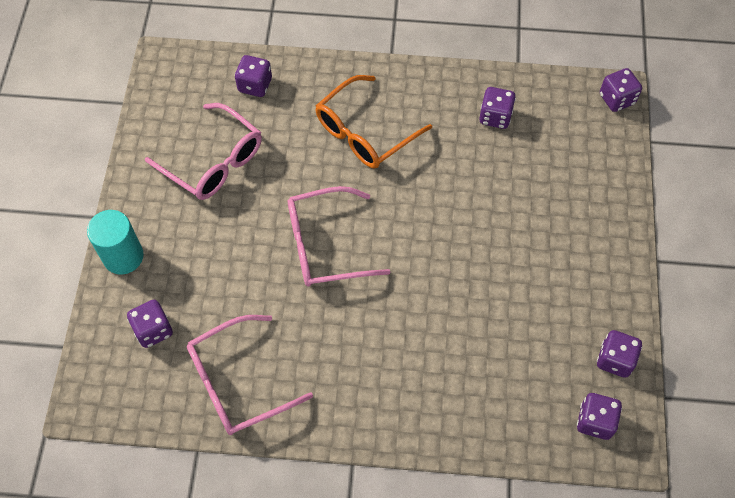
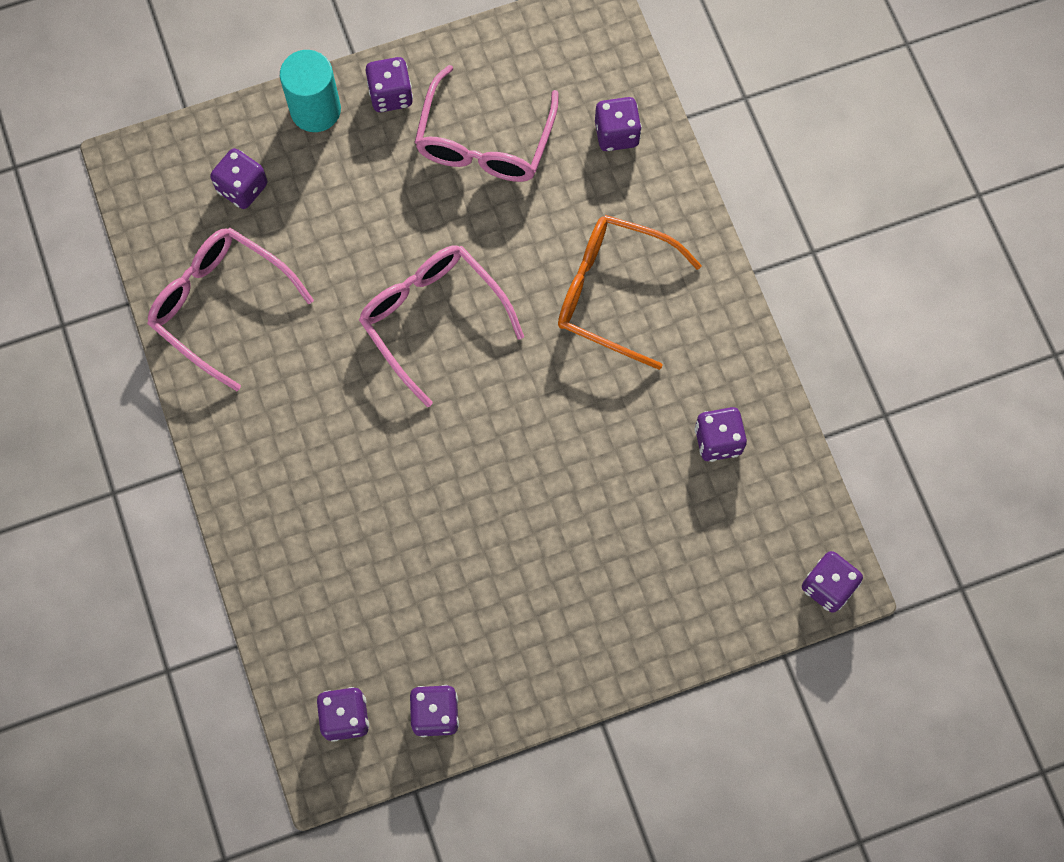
camera: 65 degrees right, 10 degrees up
none -> purple dice [365,57,413,112]

